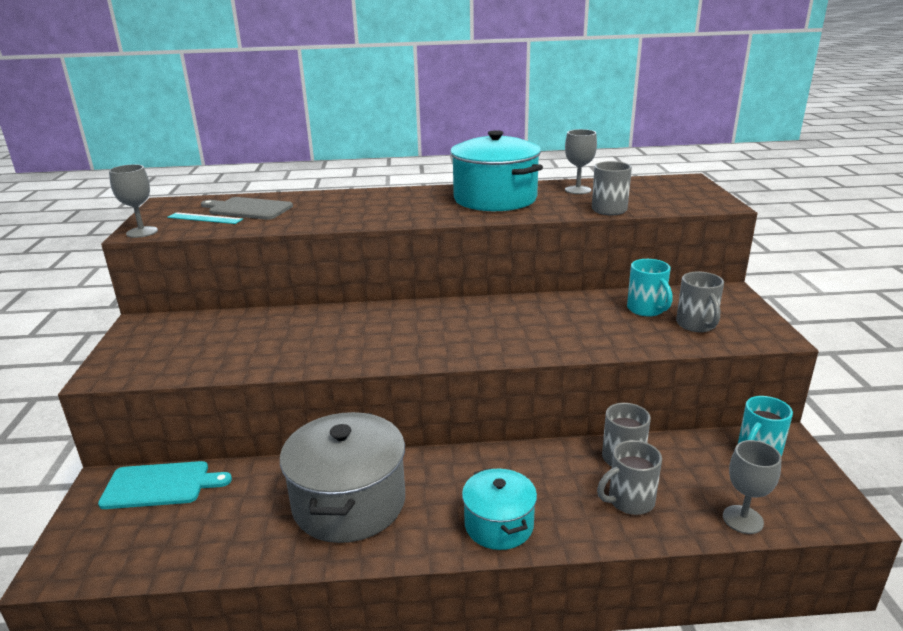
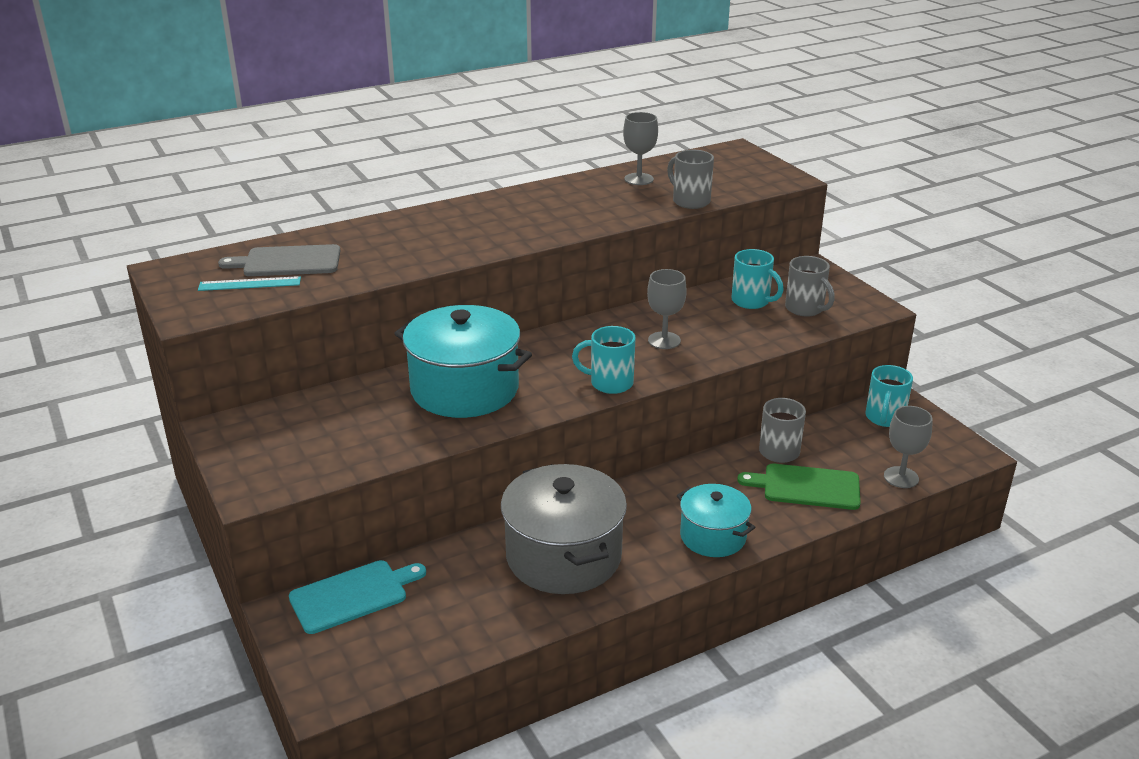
camera: 25 degrees left, 5 degrees up
grey goblet [109,164,158,238] -> grey goblet moved to [647,269,687,349]
turquoise pot [450,130,543,211] -> turquoise pot moved to [394,305,532,418]
grey mug [597,440,662,515] -> green cutting board [737,463,861,510]
none -> turquoise mug [572,326,636,394]

